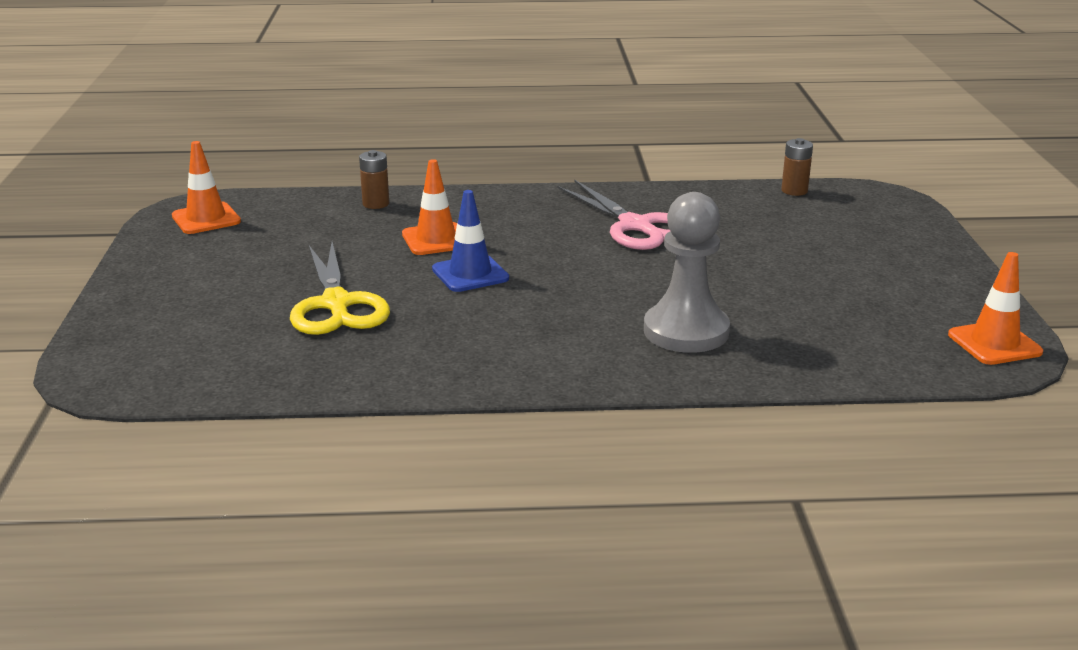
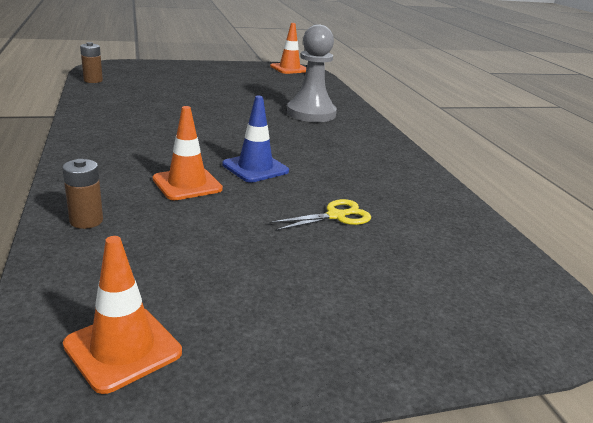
camera: 105 degrees left, 0 degrees up
yellow scissors [290,242,390,335] -> yellow scissors [269,199,371,231], size x0.55
pink scissors [557,180,670,250] -> none

